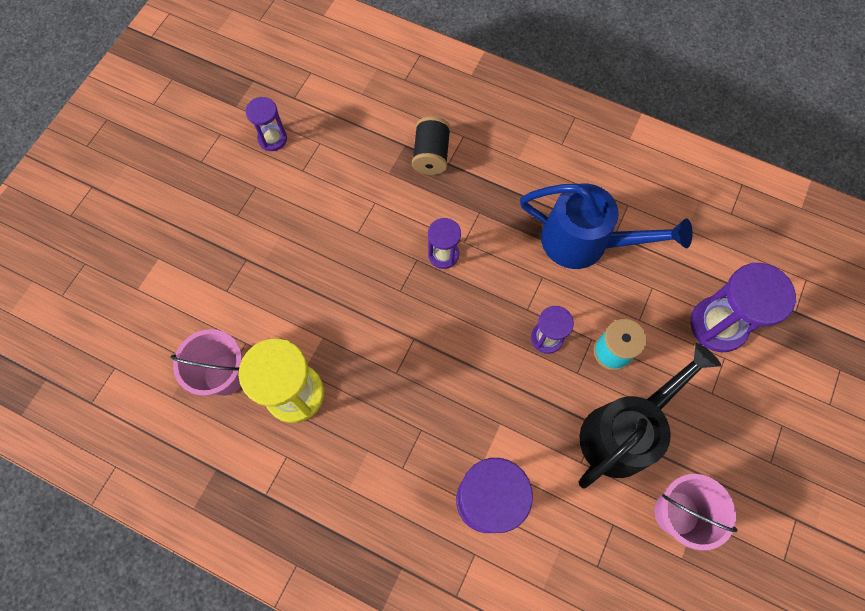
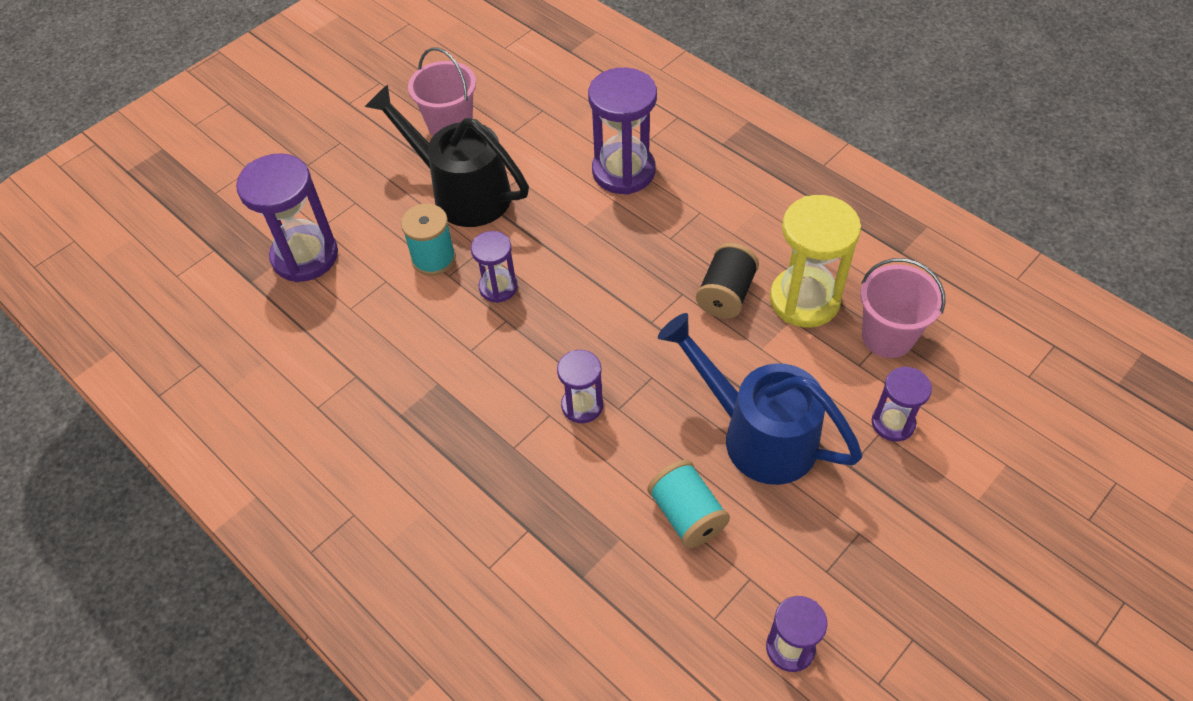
camera: 160 degrees left, 15 degrees down
black spool [412,116,451,175] -> black spool moved to [696,243,759,319]
blue watering can [520,184,693,269] -> blue watering can moved to [658,313,863,485]
black watering can [579,343,721,489] -> black watering can turned 60 degrees clockwise [365,85,529,227]
none -> turquoise spool [648,460,730,548]
none -> purple hourglass [872,367,932,441]

